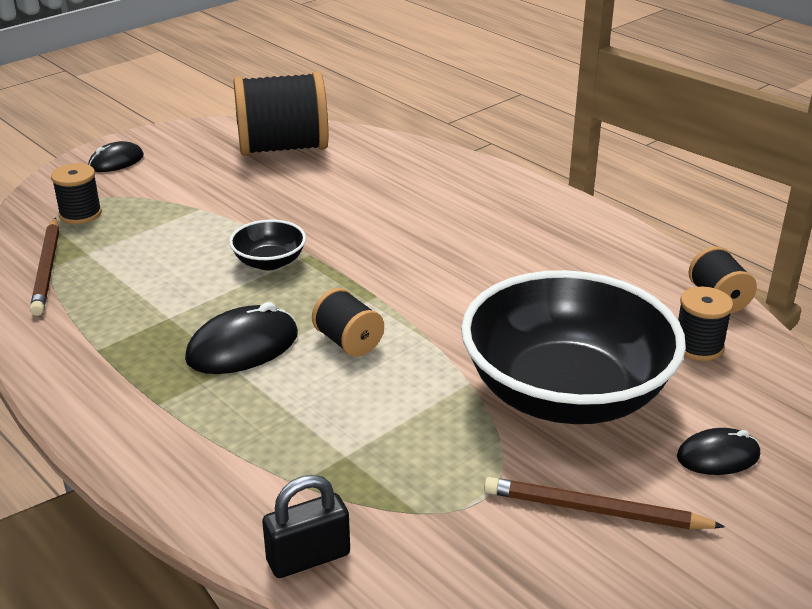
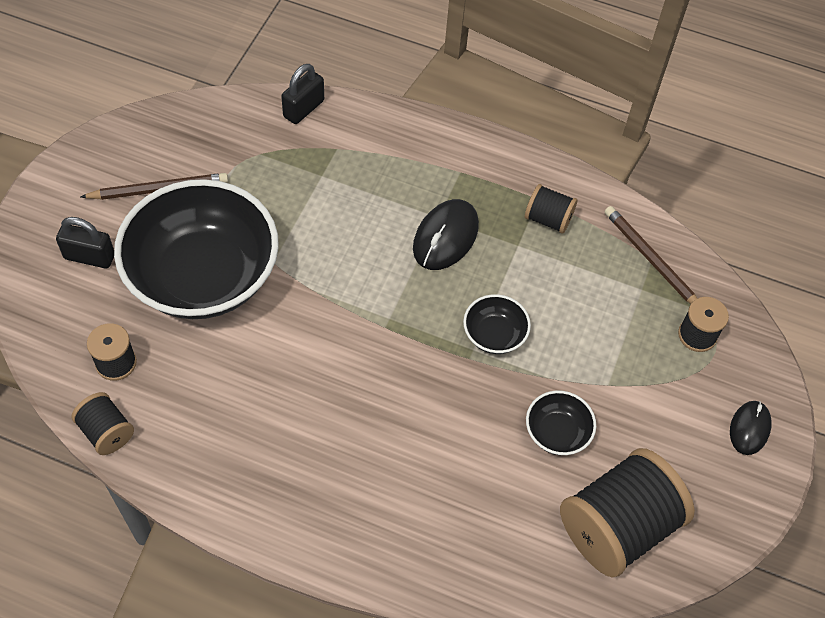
camera: 150 degrees right, 25 degrees up
black spool [312,288,384,357] -> black spool moved to [525,184,577,234]
black mouse [677,428,760,475] -> black padlock [56,217,114,269]
none -> black bowl [526,390,596,455]

